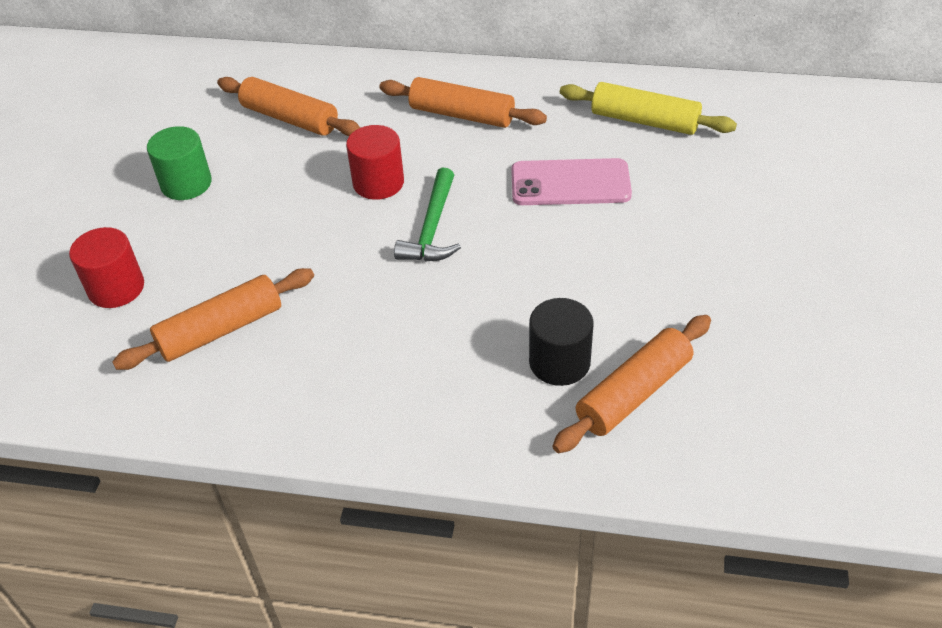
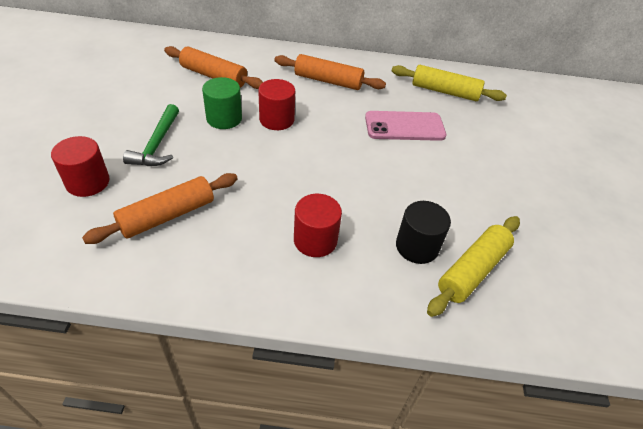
camera: 10 degrees left, 0 degrees up
green cylinder [147,126,212,200] -> green cylinder moved to [202,77,242,129]
green hammer [394,168,461,262] -> green hammer moved to [123,104,179,166]
orange rolling pin [552,315,711,453] -> yellow rolling pin [427,216,520,317]
none -> red cylinder [294,194,342,257]

